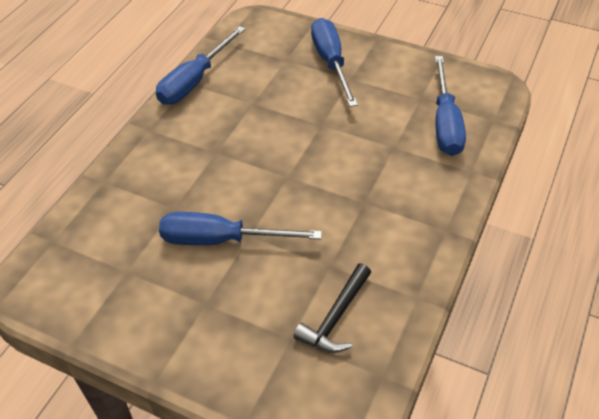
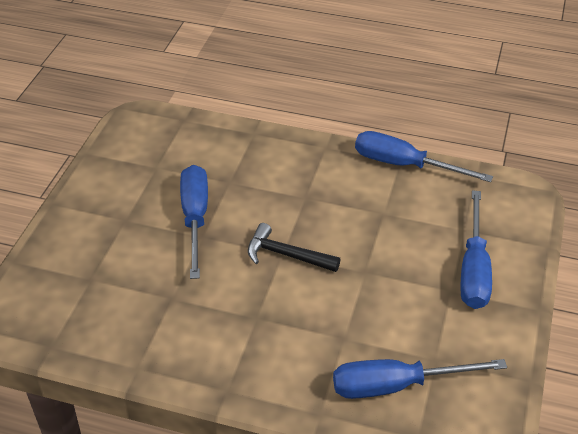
camera: 80 degrees right, 5 degrees down
black hammer [293,264,371,353] -> black hammer moved to [248,223,341,272]
blue screwdriver [311,18,358,107] -> blue screwdriver turned 120 degrees clockwise [461,190,492,309]

